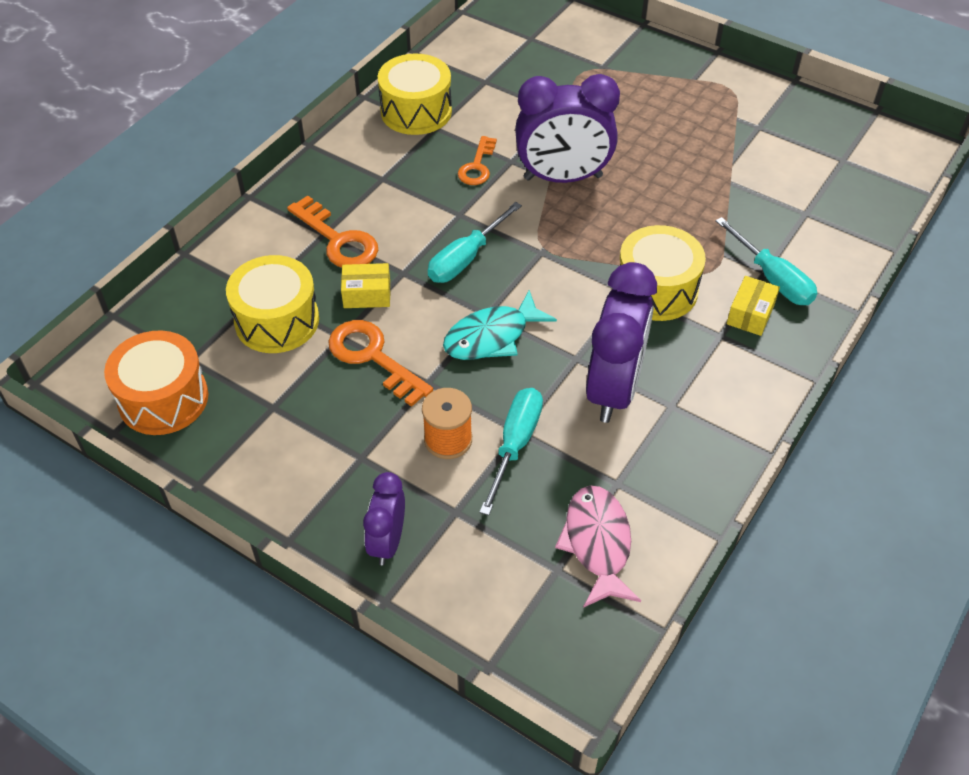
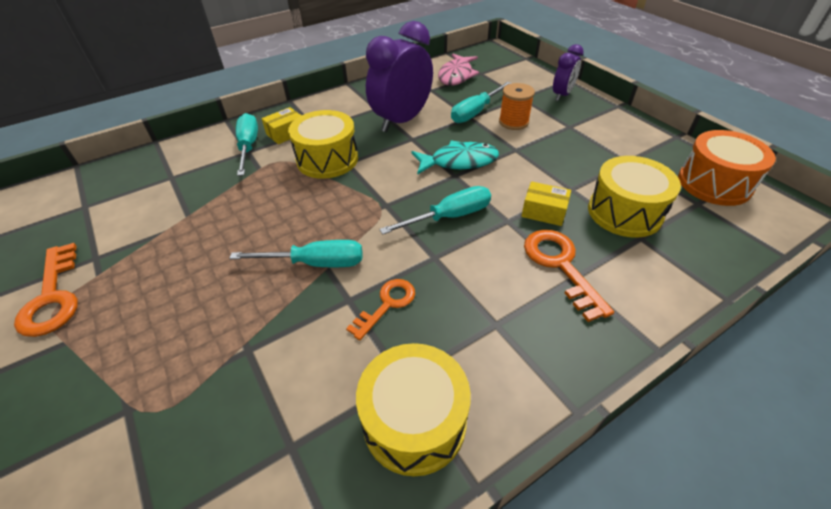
camera: 155 degrees left, 5 degrees down
orange key [328,320,433,407] -> orange key moved to [14,243,78,337]
purple clock [515,74,620,183] -> turquoise screwdriver [229,240,362,267]

